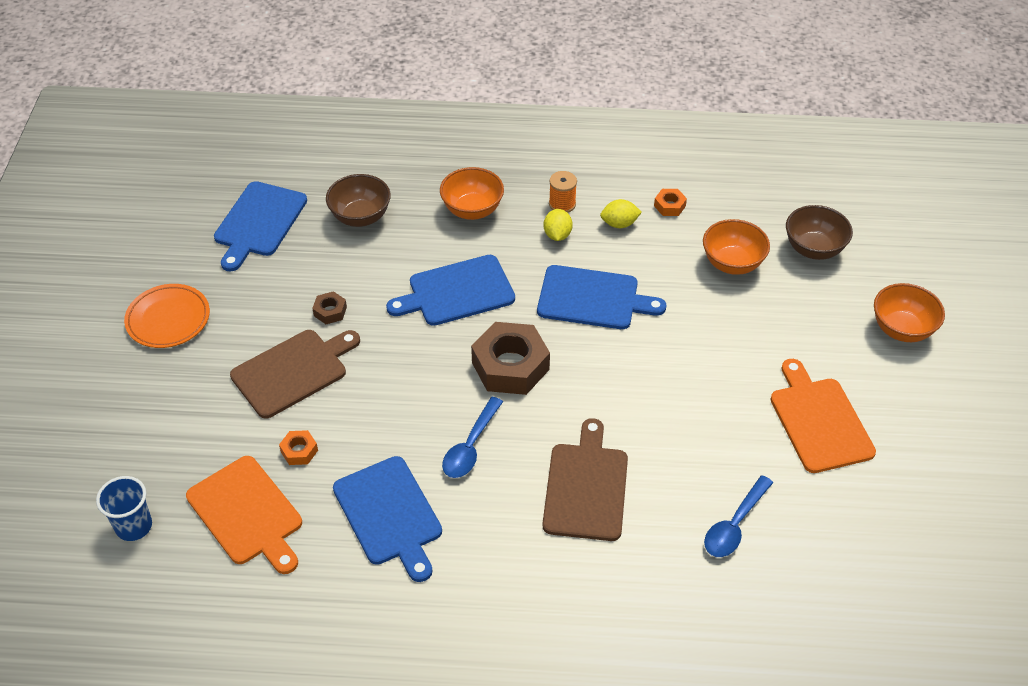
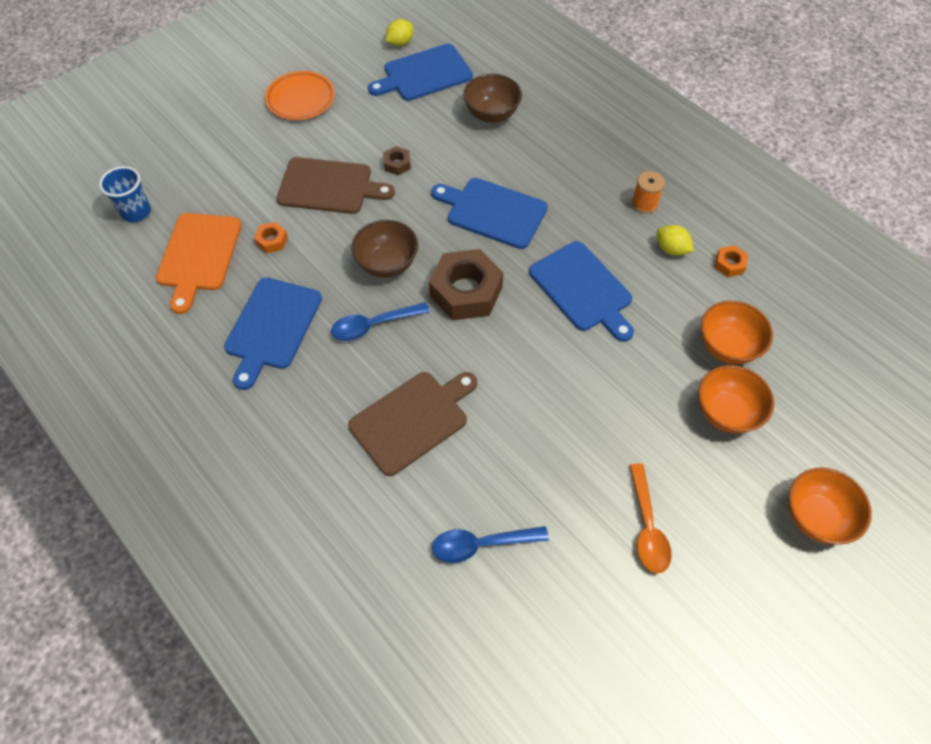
camera: 45 degrees right, 10 degrees up
orange bowl [440,167,504,220] -> orange bowl moved to [698,365,774,434]
yellow lemon [543,209,573,241] -> yellow lemon moved to [386,19,413,46]
orange cutting board [771,359,876,473] -> orange spoon [629,464,672,574]
brown bowl [786,205,853,260] -> brown bowl moved to [351,220,418,278]

